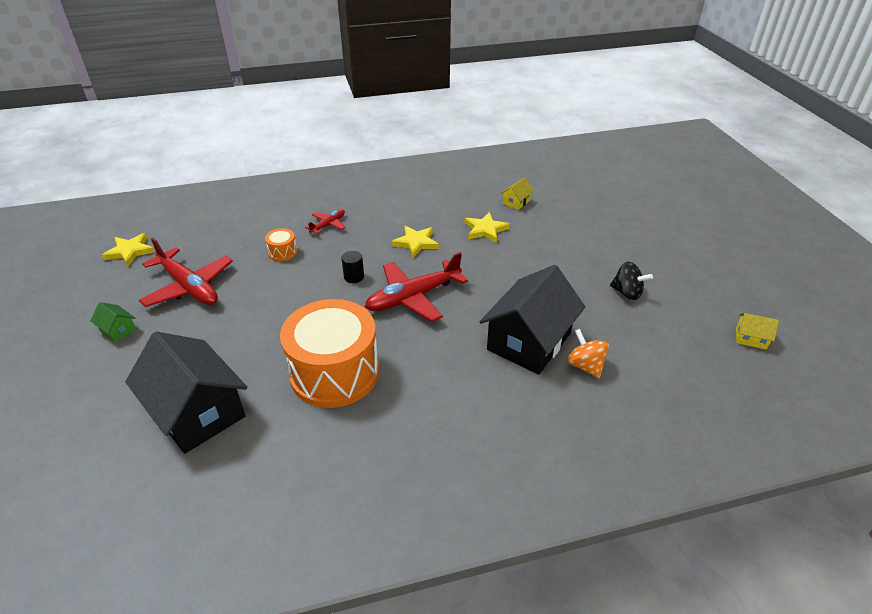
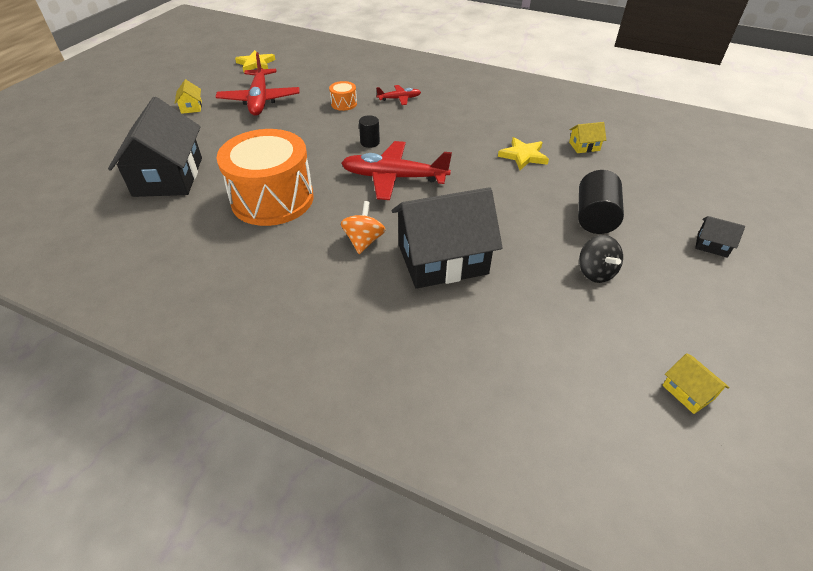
camera: 40 degrees right, 5 degrees up
green house [91,302,136,343] -> yellow house [175,80,202,114]
yellow star [392,226,439,258] -> none
orange spinning top [567,329,609,378] -> orange spinning top moved to [341,201,385,254]
none -> black cylinder [578,170,624,234]
none -> black house [695,216,745,258]

